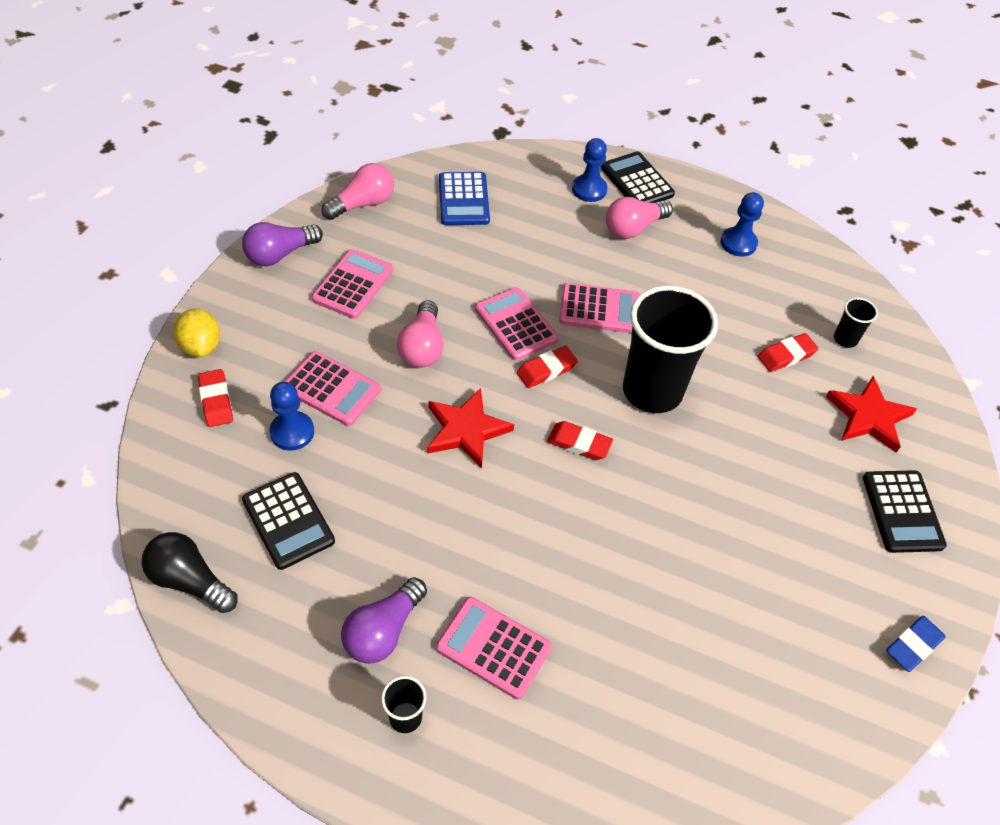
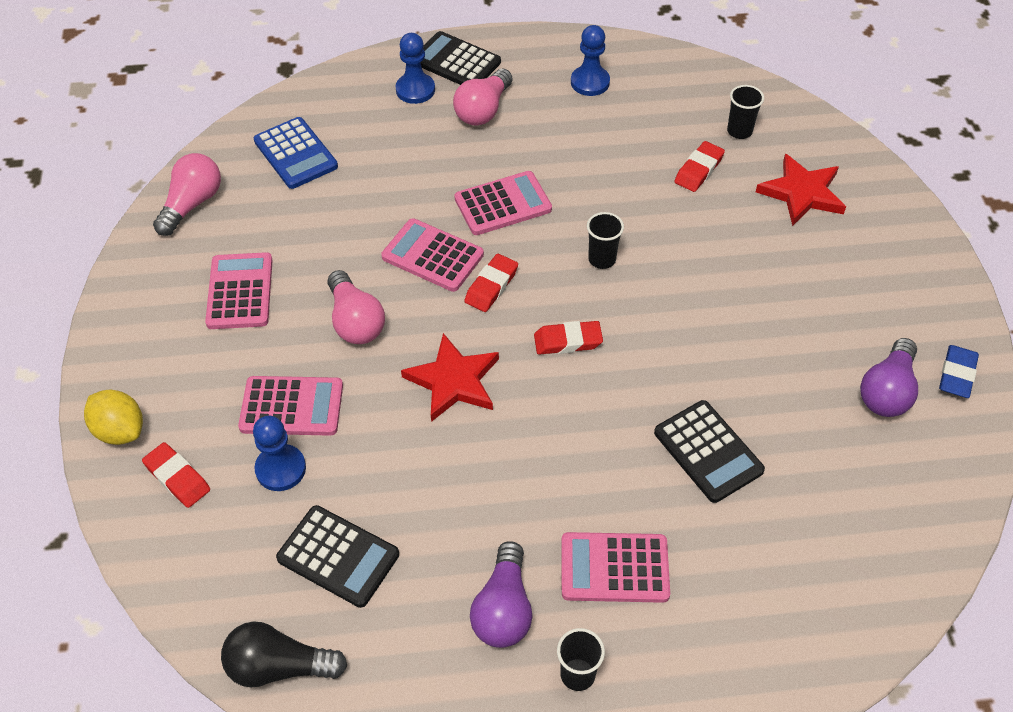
camera: 25 degrees left, 0 degrees up
purple light bulb [242,222,323,266] -> purple light bulb moved to [860,338,918,417]
black cup [623,286,718,413] -> black cup [587,212,624,269], size x0.42
black calculator [863,470,947,553] -> black calculator moved to [654,400,765,503]

